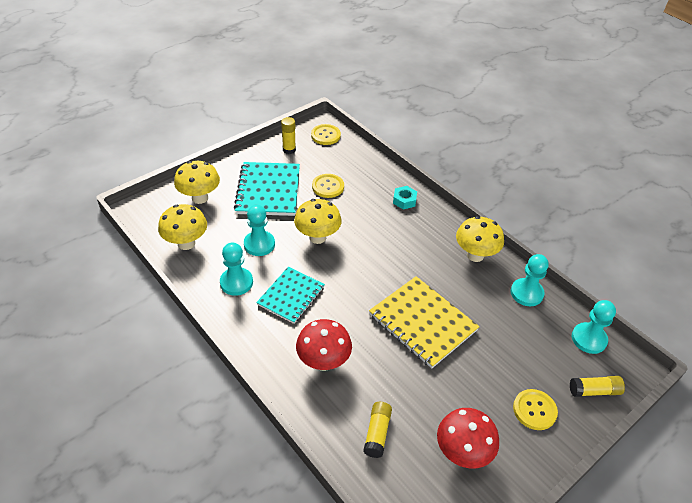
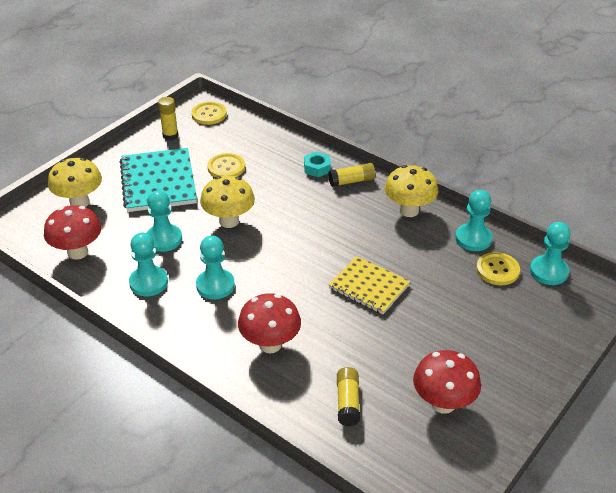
camera: 10 degrees left, 5 degrees down
yellow mushroom [158,204,207,250] -> red mushroom [44,205,101,260]
turquoise notebook [256,267,325,324] -> turquoise pawn [196,235,235,300]
yellow notebook [369,276,480,368] -> yellow notebook [329,256,410,314], size x0.66
yellow button [513,389,558,430] -> yellow button moved to [476,252,520,285]
yellow glue stick [570,376,625,397] -> yellow glue stick moved to [328,163,376,187]

